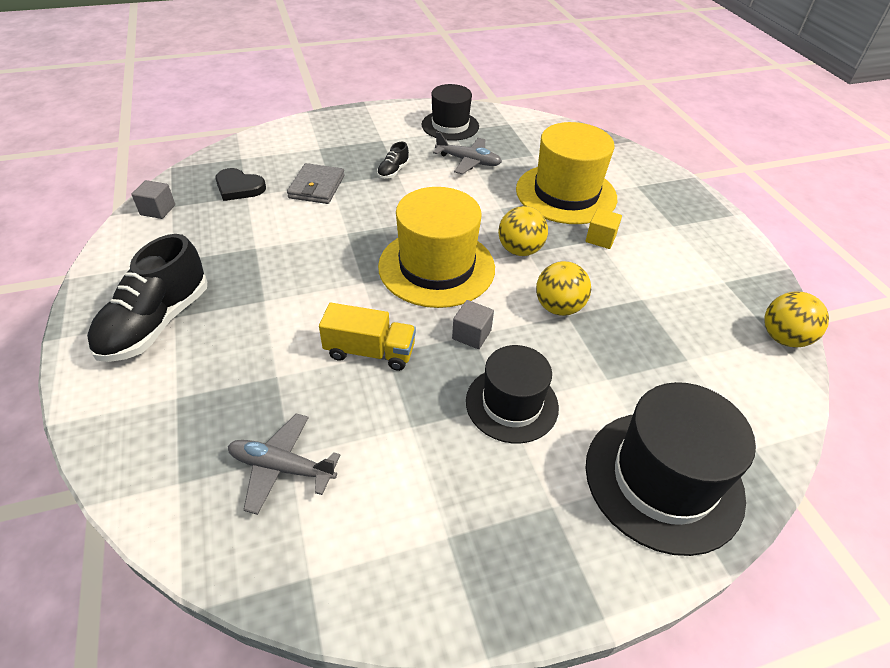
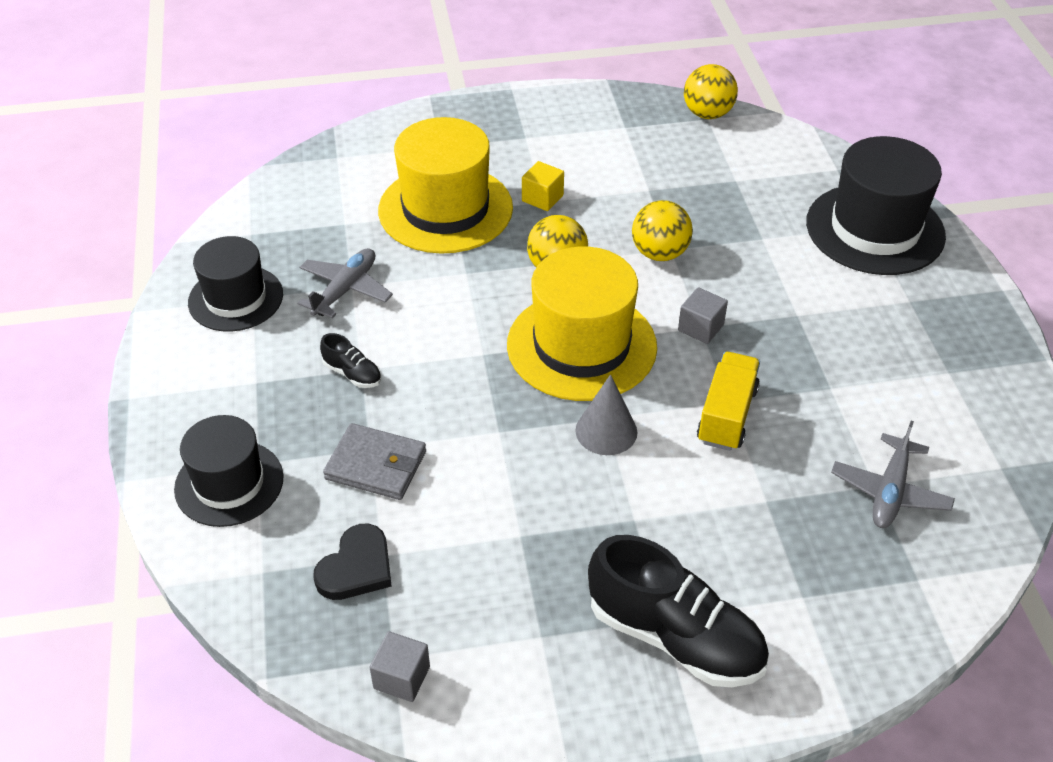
camera: 80 degrees left, 0 degrees up
black hat [466,345,559,443] -> black hat moved to [174,415,284,527]
none -> grey cone [575,374,637,455]

